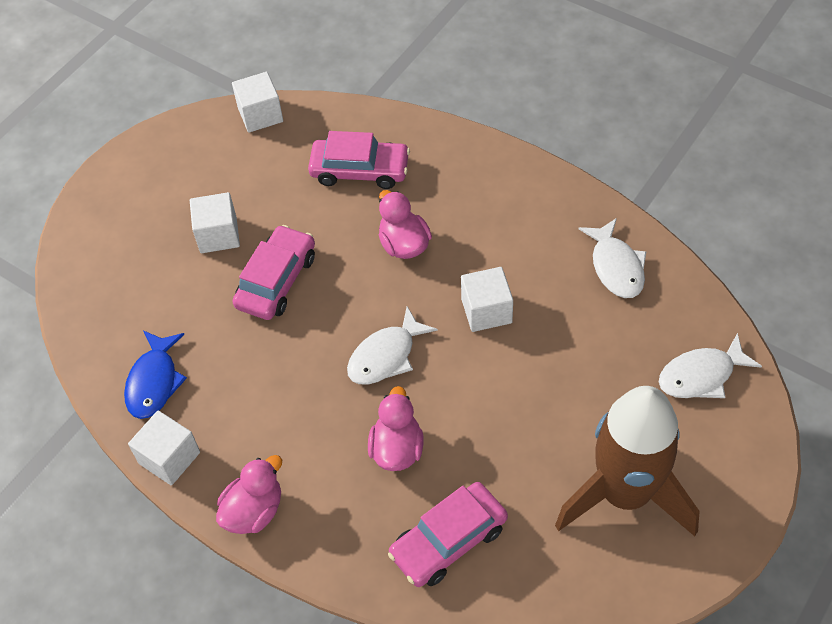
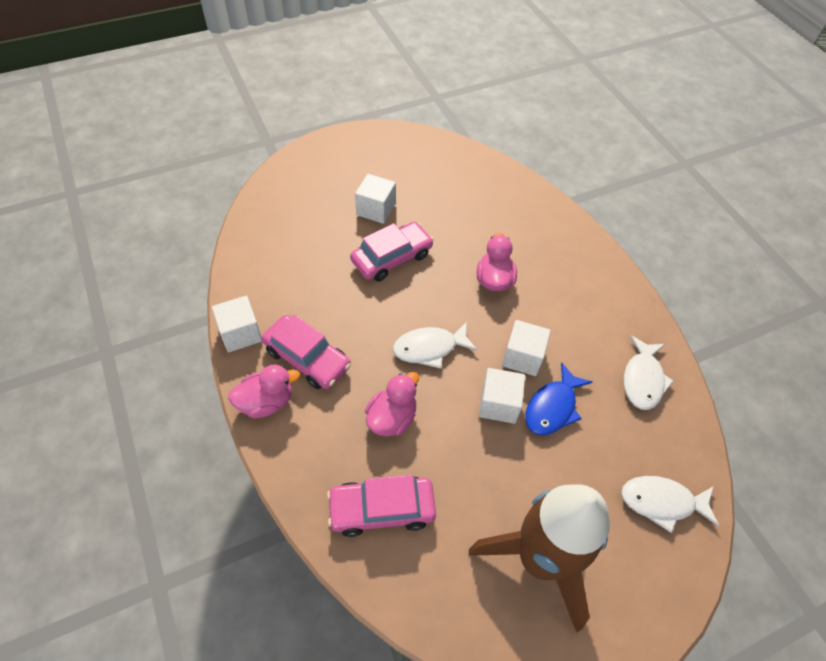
camera: 25 degrees right, 0 degrees up
blue fish [124,331,187,419] -> blue fish moved to [525,362,592,435]
white cube [232,72,283,133] -> white cube moved to [479,368,525,424]
pink car [308,131,410,189] -> pink car moved to [262,314,351,389]

